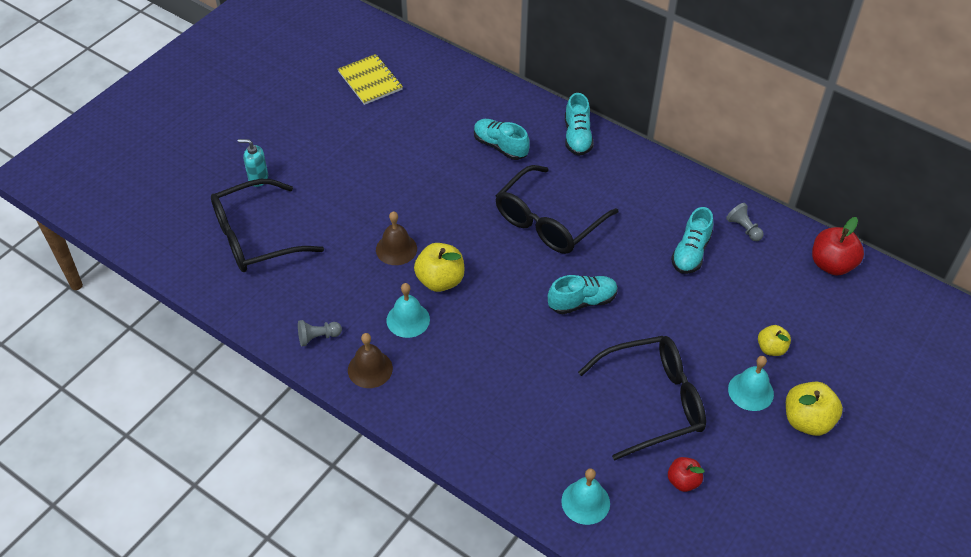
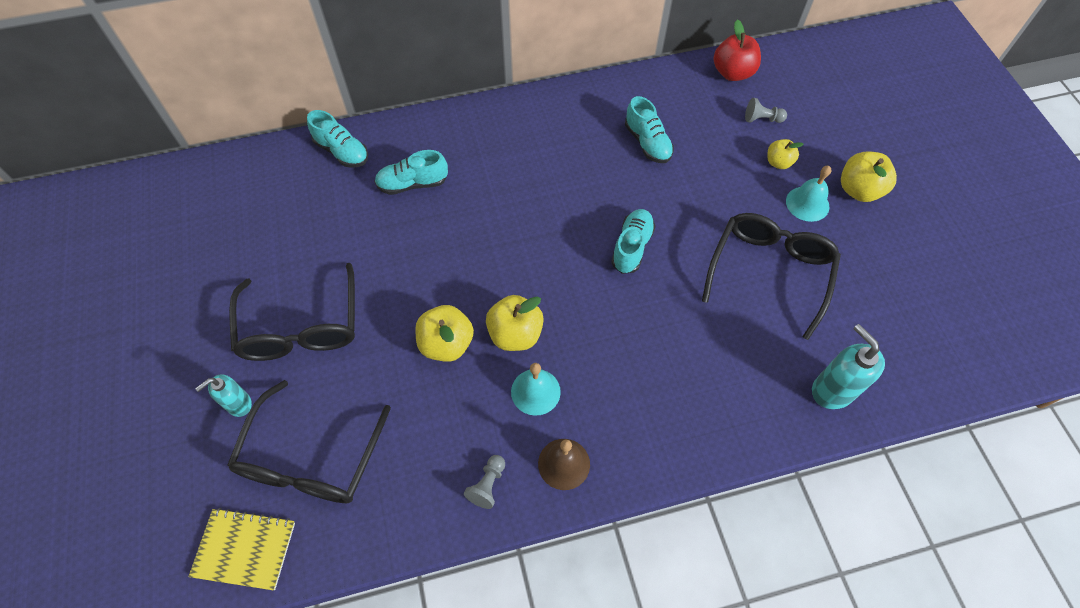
camera: 50 degrees left, 10 degrees up
yellow notebook [338,54,403,105] -> yellow notebook moved to [188,508,295,590]
brown bell [376,211,417,265] -> yellow apple [415,305,474,362]
black glasses [495,165,618,254] -> black glasses moved to [229,263,355,361]
turquoise bell [561,468,610,525] -> turquoise soap dispenser [812,324,885,409]
turquoise shoe [565,93,594,156] -> turquoise shoe moved to [307,110,368,168]
red apple [668,457,705,492] -> none
grey pawn [726,203,763,241] -> grey pawn moved to [745,98,787,123]

